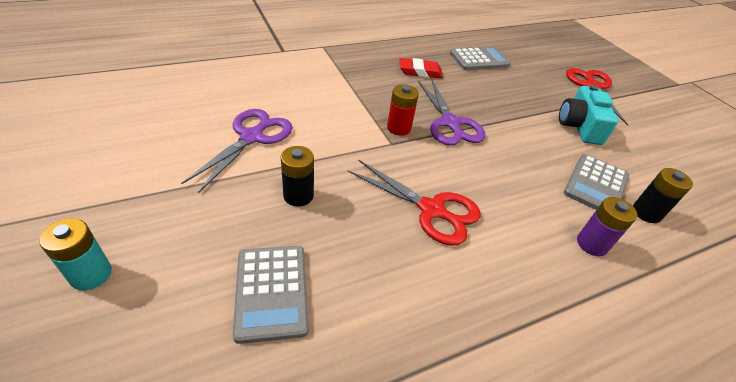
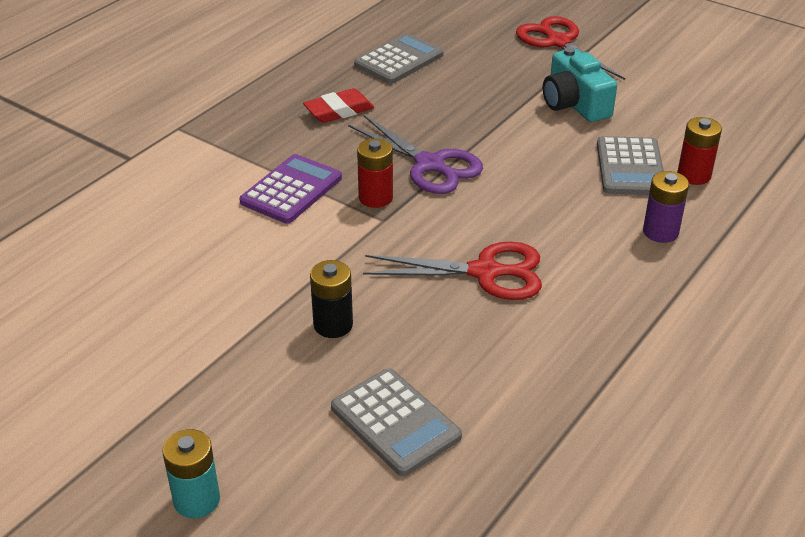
camera: 25 degrees left, 5 degrees down
purple scissors [181,109,293,193] -> none
black battery [633,168,693,223] -> red battery [677,117,722,185]
none -> purple calculator [239,154,342,224]

